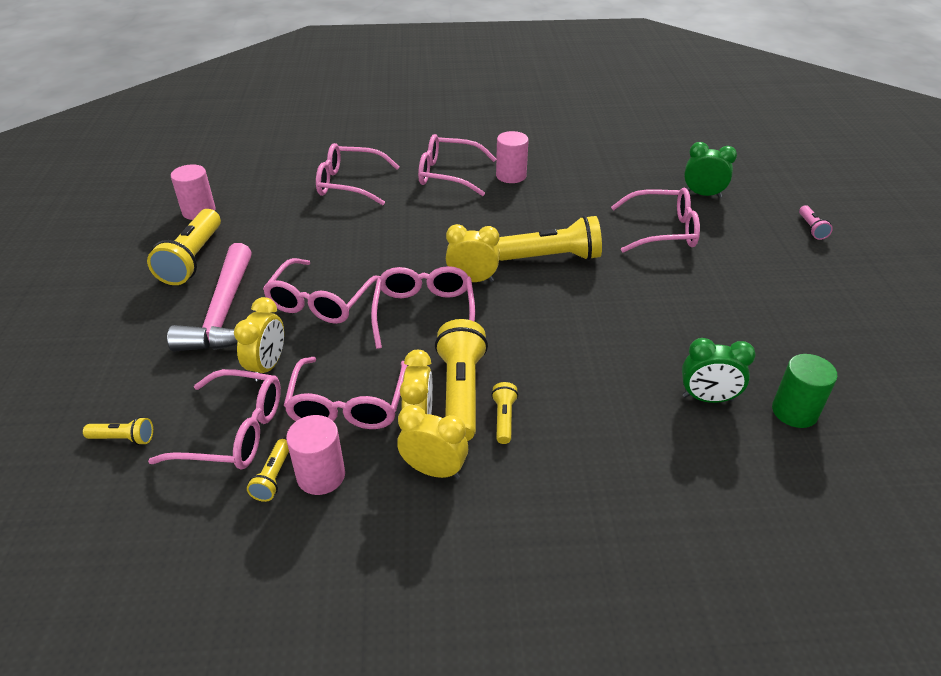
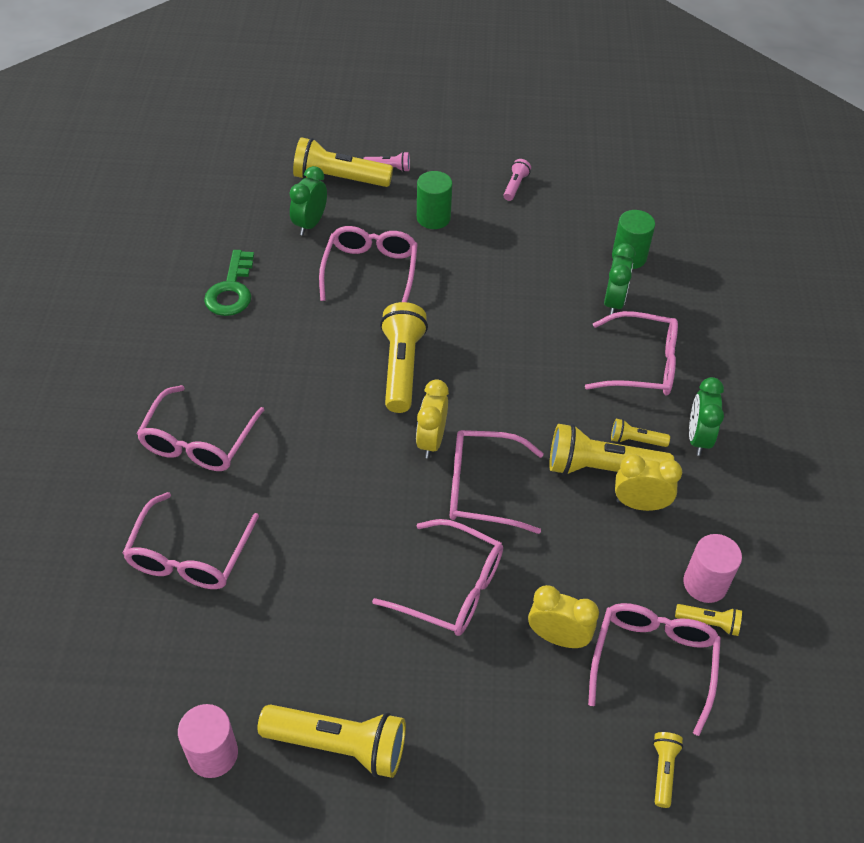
camera: 85 degrees left, 10 degrees up
pink hammer [167,243,252,352] -> none
pink glasses [284,357,407,429] -> pink glasses moved to [585,311,678,396]
yellow clock [397,405,468,479] -> none
pink cylinder [496,131,529,183] -> none
none -> green key [204,250,254,316]
none -> yellow flashlight [293,137,393,187]
none -> green cylinder [417,171,452,229]
none -> pink flashlight [503,159,531,201]
none -> green clock [689,377,724,456]

